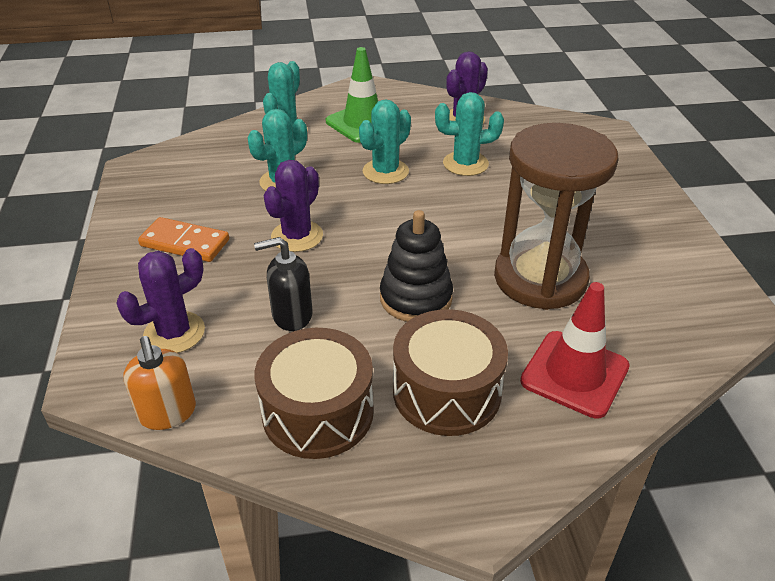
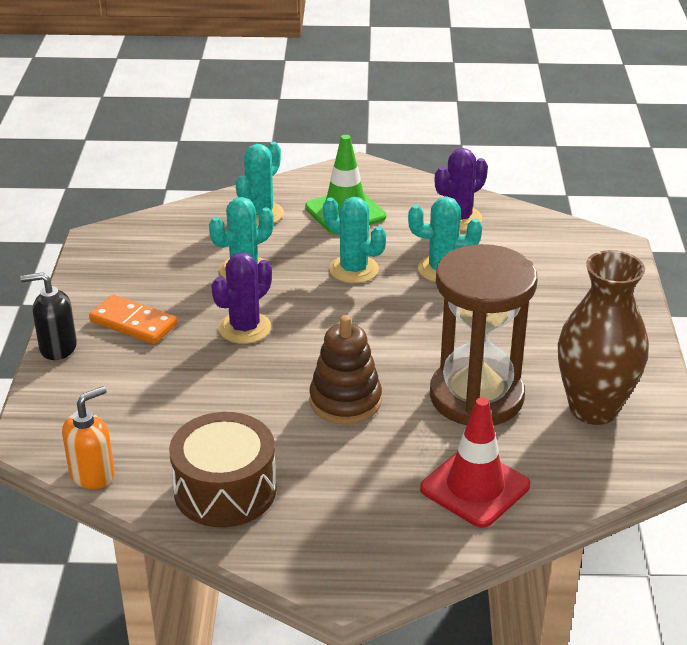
camera: 10 degrees right, 5 degrees down
purple cactus [116,248,205,353] -> none
orange soap dispenser [124,336,196,430] -> orange soap dispenser turned 120 degrees counterclockwise [62,386,115,489]
black soap dispenser [254,237,313,331] -> black soap dispenser moved to [20,273,77,360]
turquoise cactus [359,99,411,184] -> turquoise cactus turned 75 degrees clockwise [323,197,386,283]
black stacking toy [380,210,453,322] -> brown stacking toy [309,315,382,424]
brown drum [393,309,508,436] -> none
none -> brown vase [558,250,649,425]

